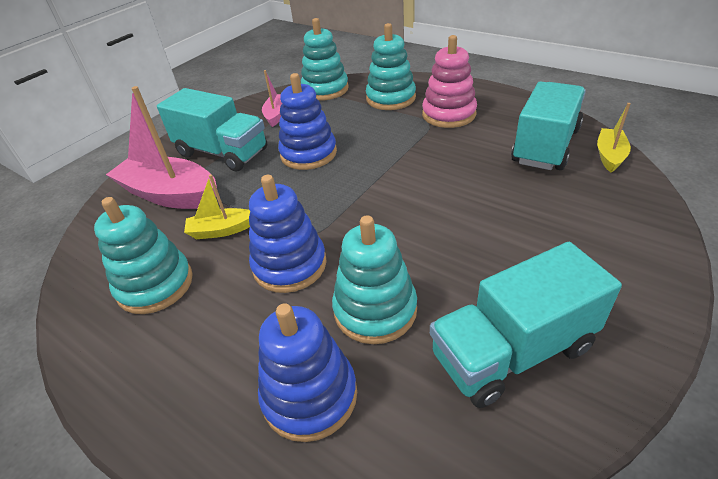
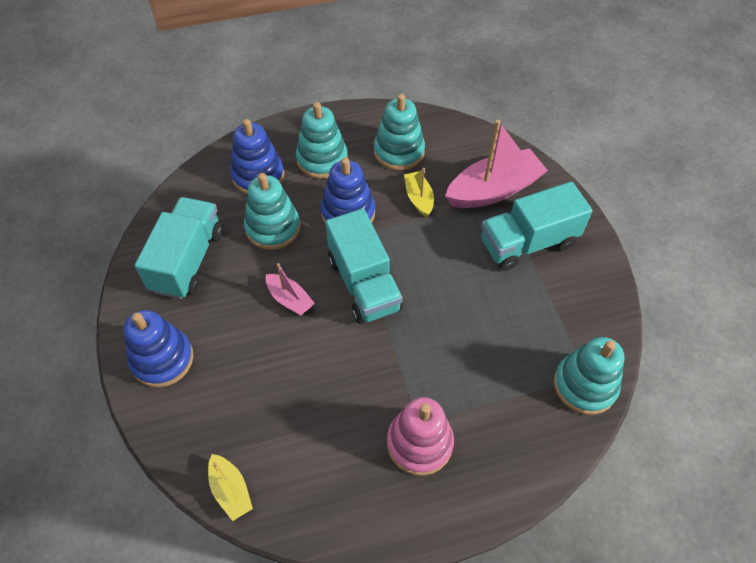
camera: 125 degrees right, 15 degrees up
yellow boat [184,174,250,239] -> yellow boat turned 45 degrees counterclockwise [404,168,434,217]
pink boat [262,70,282,127] -> pink boat moved to [266,263,315,316]
blue stacking toy [278,73,337,170] -> blue stacking toy moved to [123,310,194,387]
turquoise stacking toy [366,23,416,110] -> turquoise stacking toy moved to [296,102,348,179]
turquoise truck [511,81,586,170] -> turquoise truck moved to [325,209,403,324]

